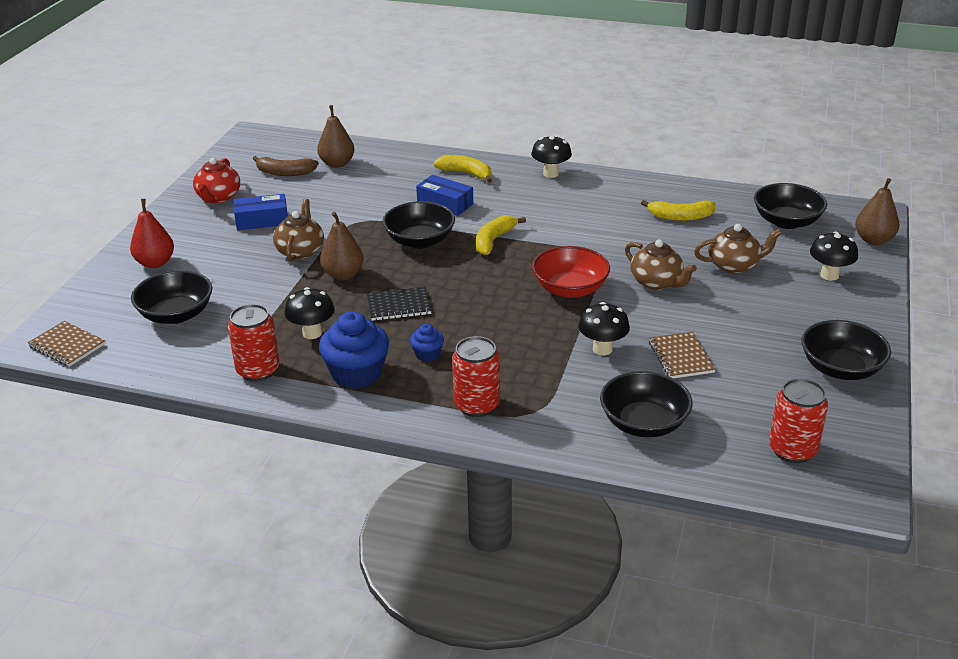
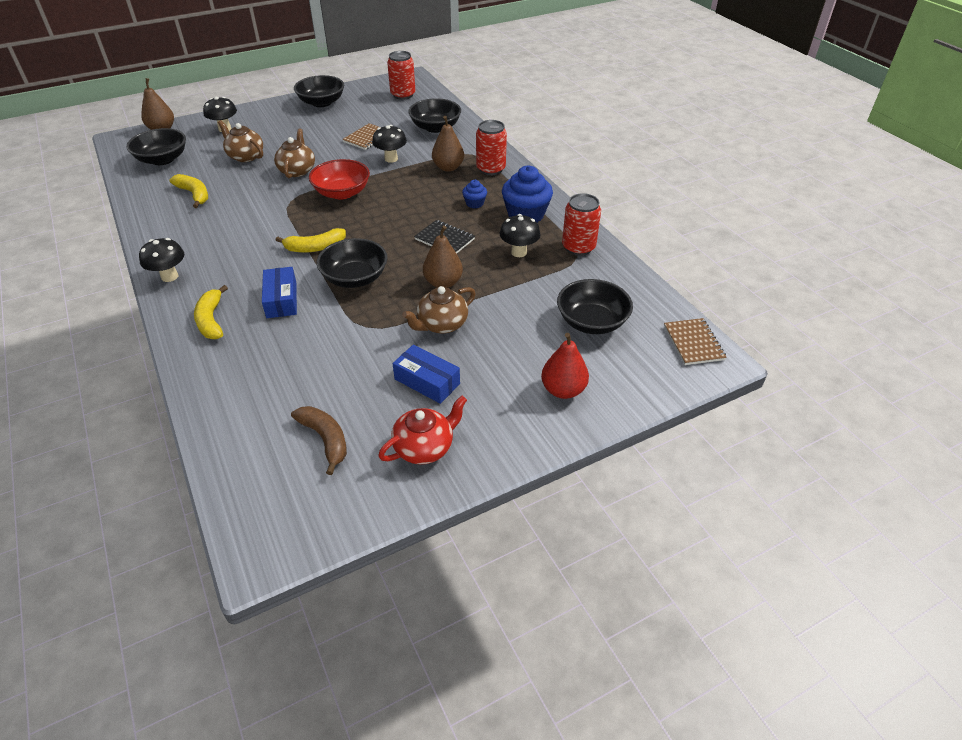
camera: 135 degrees left, 10 degrees up
brown pear [317,105,354,168] -> brown pear moved to [432,116,464,172]

